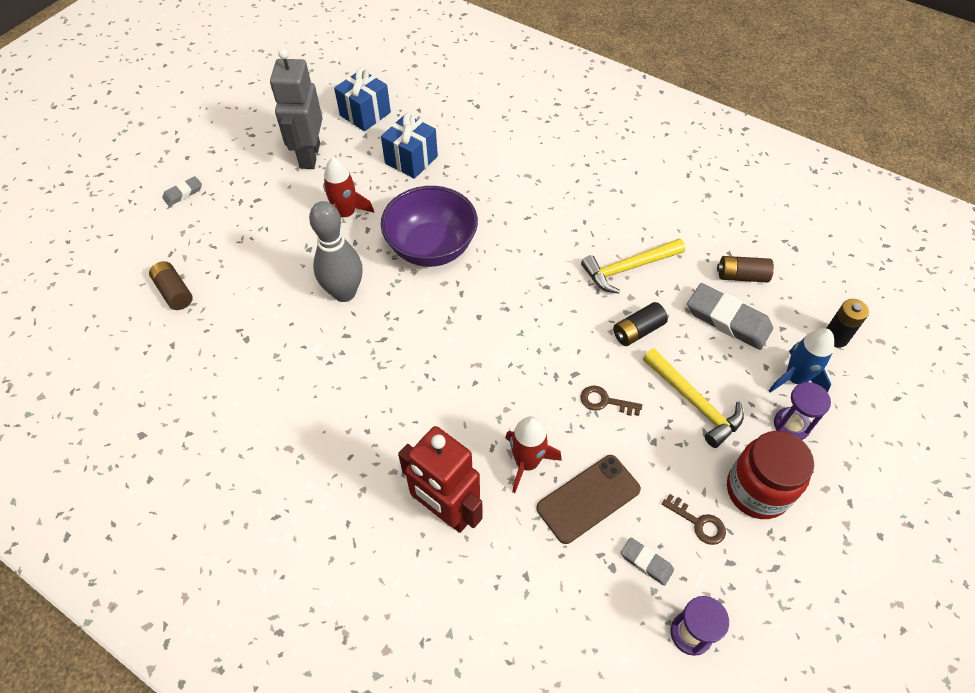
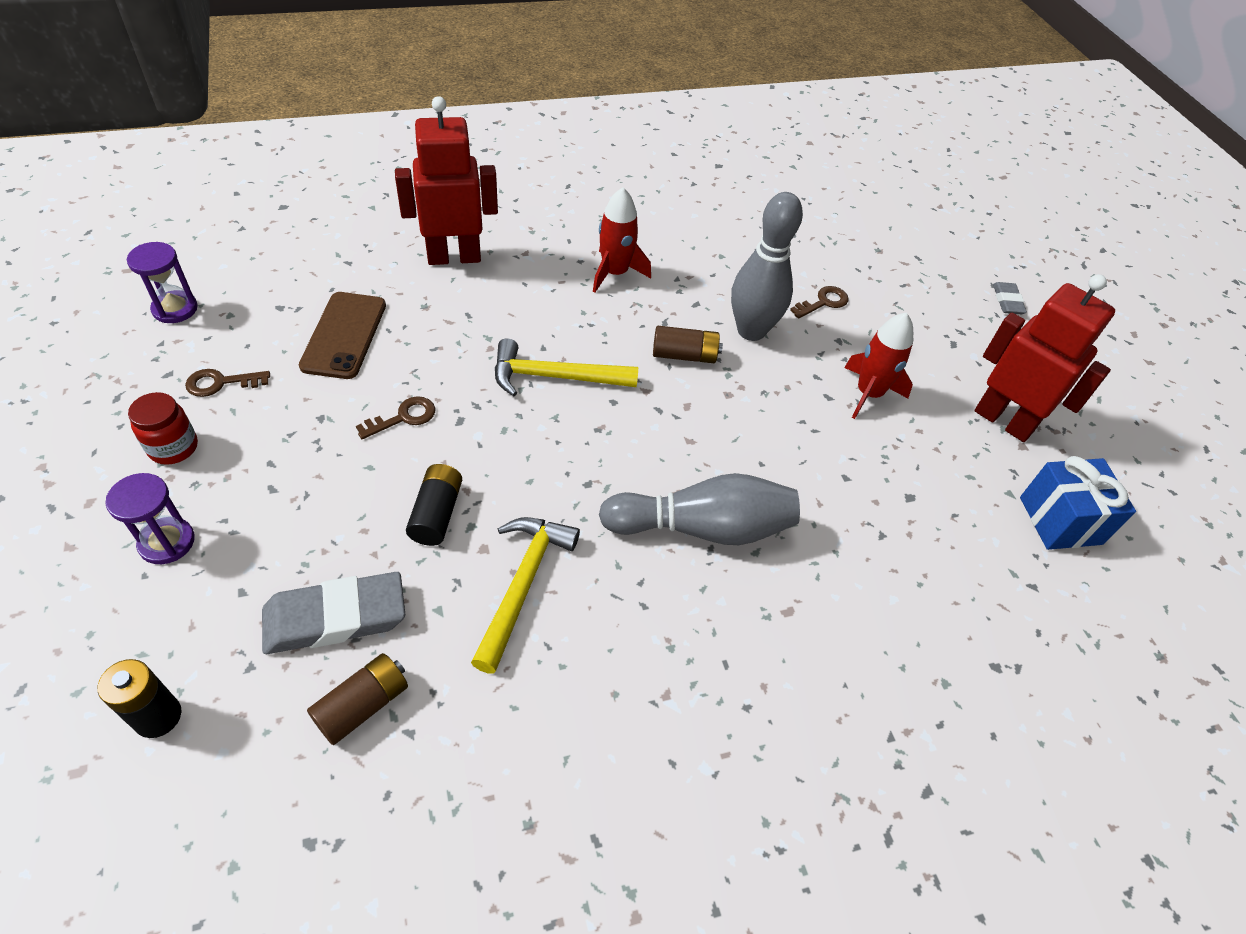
camera: 125 degrees right, 5 degrees down
brown battery [149,261,193,310] -> brown battery moved to [653,326,723,363]
grey robot [270,48,322,169] -> red robot [975,274,1115,442]
blue gift [381,112,438,179] -> none
purple bowl [381,186,478,267] -> none
red rocket [505,416,562,493] -> red rocket moved to [593,188,651,293]
grey eraser [621,537,674,586] -> none
yellow hammer [643,348,744,448] -> yellow hammer moved to [495,338,638,396]
red jar [727,431,814,519] -> red jar [128,392,198,465], size x0.58
blue rocket [768,328,834,393] -> none
none -> grey bowling pin [599,473,800,545]
none -> brown key [790,286,849,319]

